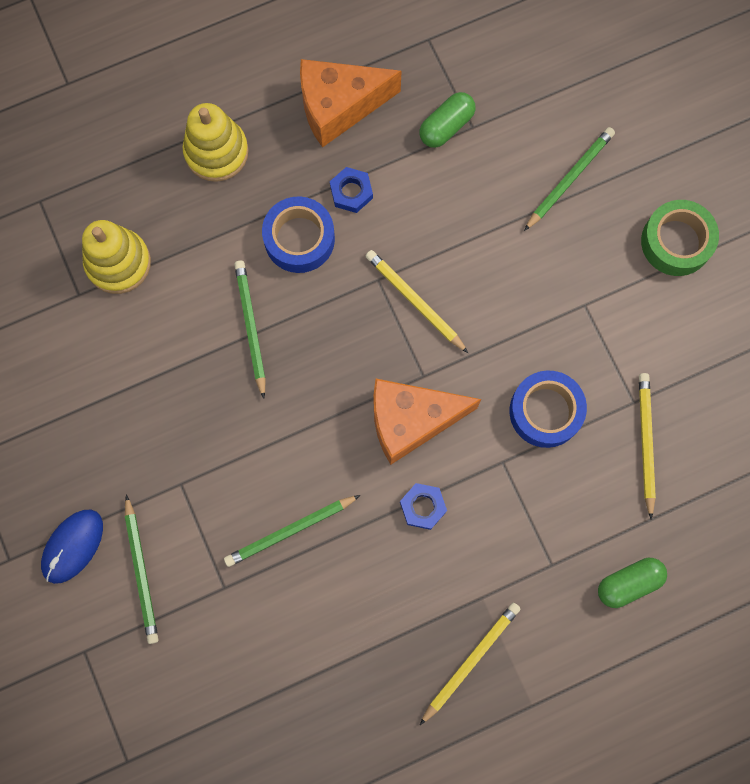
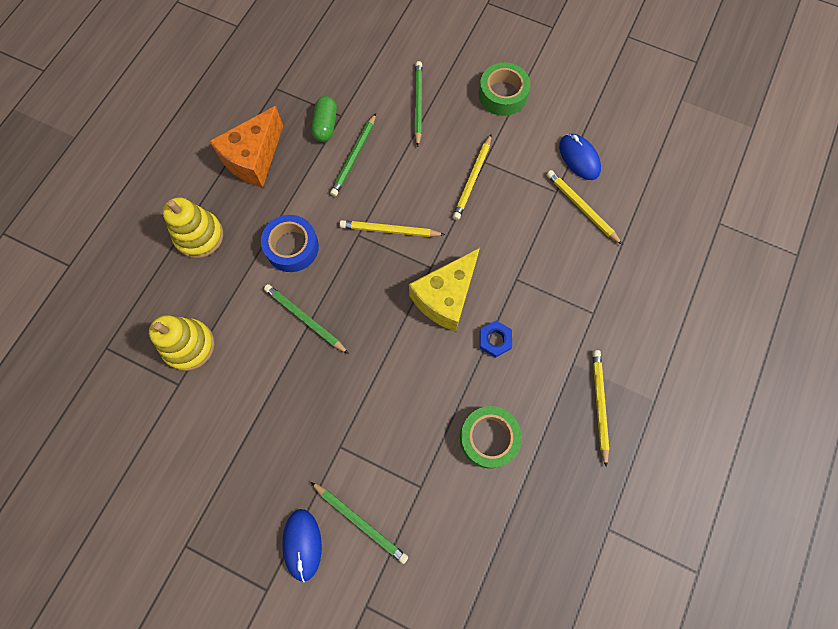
camera: 40 degrees left, 5 degrees down
green pencil [224,495,360,567] -> green pencil moved to [330,113,376,197]
blue nut [330,167,373,213] -> none
orange cheese [374,379,481,465] -> yellow cheese [409,248,480,332]
blue tape [509,370,587,448] -> none
green capsule [598,558,667,608] -> none
none -> yellow pencil [453,134,492,220]
none -> green tape [460,406,522,468]
none -> blue mouse [559,134,601,180]

